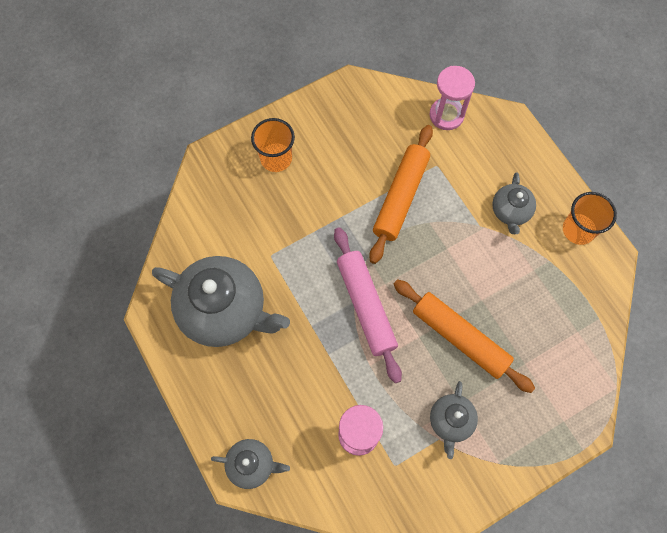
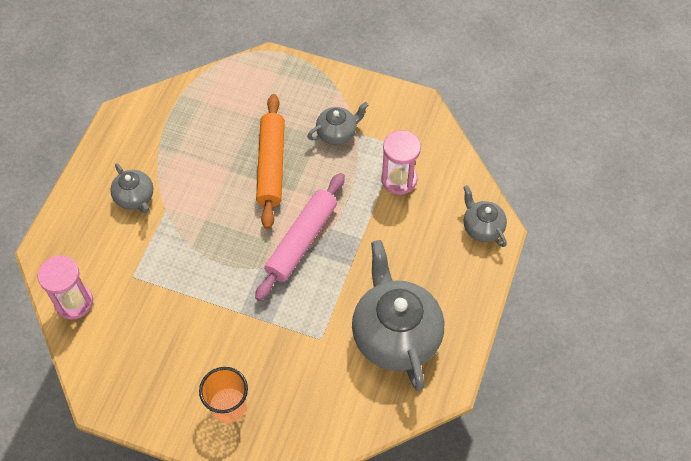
camera: 130 degrees left, 10 degrees down
orange rolling pin [369,125,433,264] -> none
grey teapot [492,172,536,234] -> grey teapot turned 90 degrees clockwise [110,163,153,213]
orange cup [563,192,617,245] -> none

